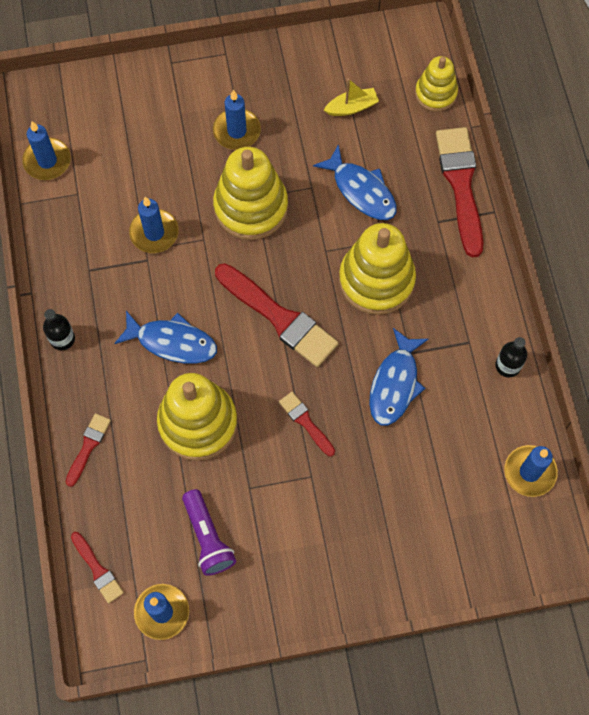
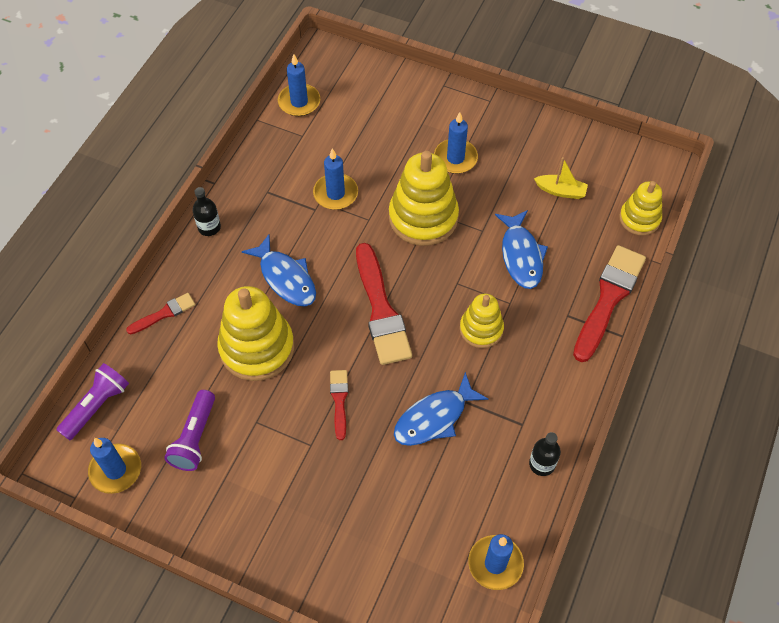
camera: 35 degrees right, 10 degrees down
red brush [71,532,124,603] -> purple flashlight [57,363,129,440]
yellow stacking toy [339,223,416,315] -> yellow stacking toy [460,294,504,348], size x0.59

